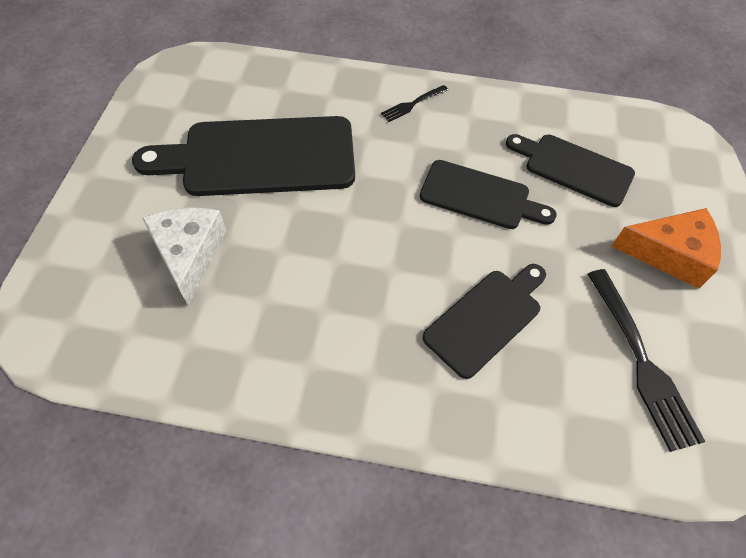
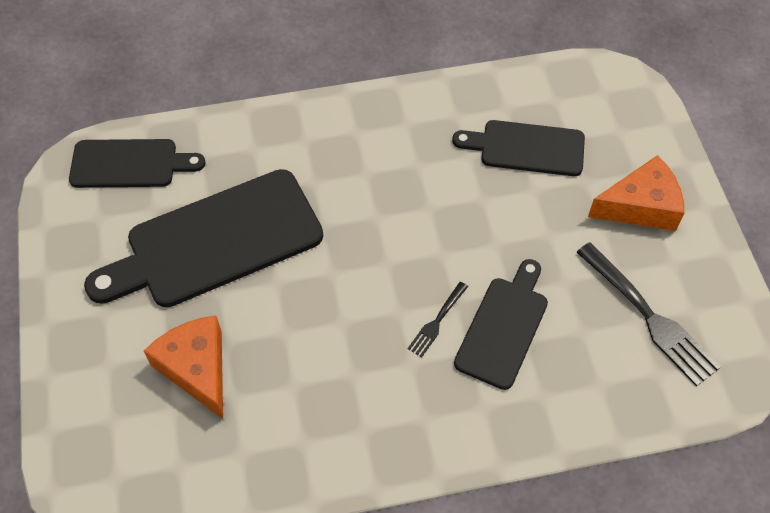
camera: 20 degrees left, 0 degrees up
white cheese [142,207,227,306] -> orange cheese [144,316,223,419]
black fork [381,85,448,122] -> black fork moved to [408,282,468,358]
black cutting board [420,160,556,229] -> black cutting board moved to [69,139,205,188]

